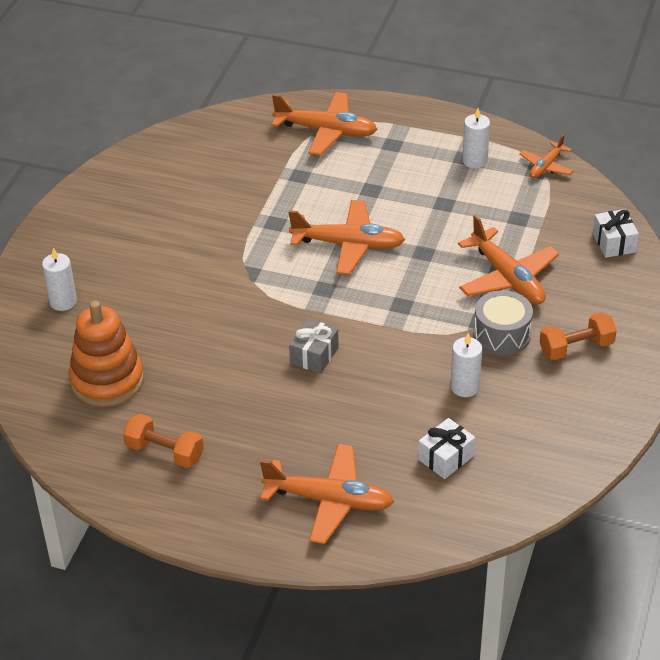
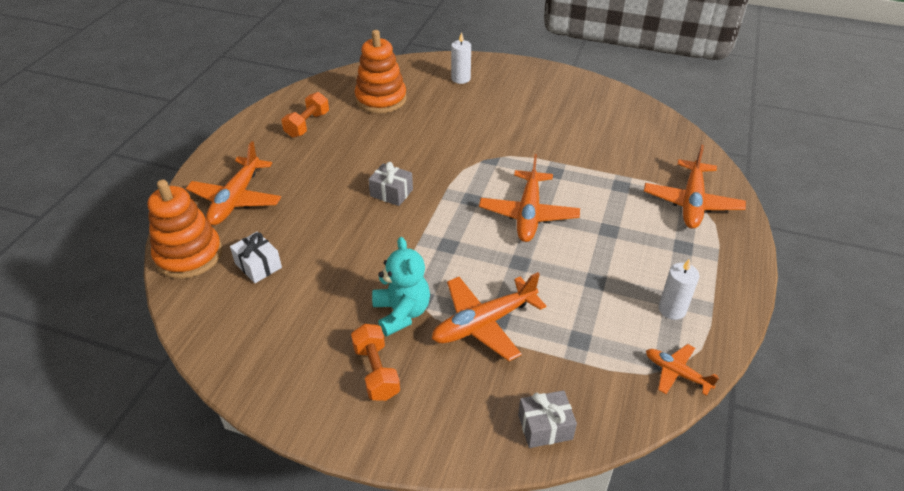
camera: 90 degrees right, 0 degrees up
white candle [451,333,482,397] -> none
grey drum [474,290,533,356] -> turquoise teddy bear [372,237,430,336]
white gift [593,209,639,258] -> grey gift [518,390,577,448]
none -> orange stacking toy [148,180,222,279]

